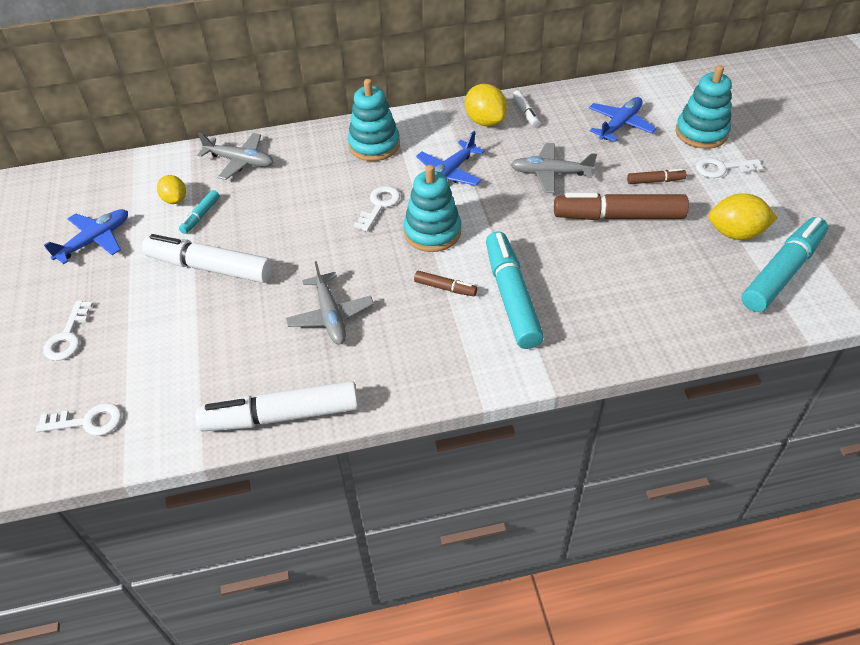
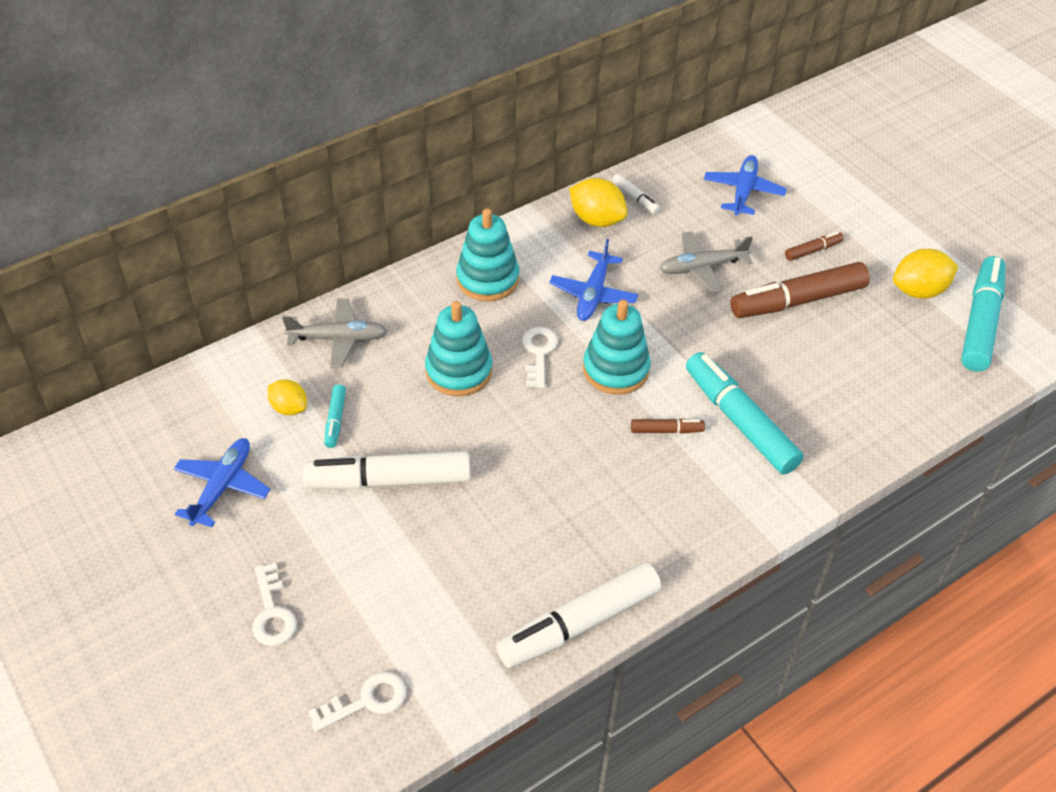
camera: 25 degrees left, 0 degrees up
grey plane [286,261,374,345] -> none
turquoise stacking toy [676,65,732,149] -> turquoise stacking toy moved to [425,301,493,396]
white key [696,157,763,178] -> none

